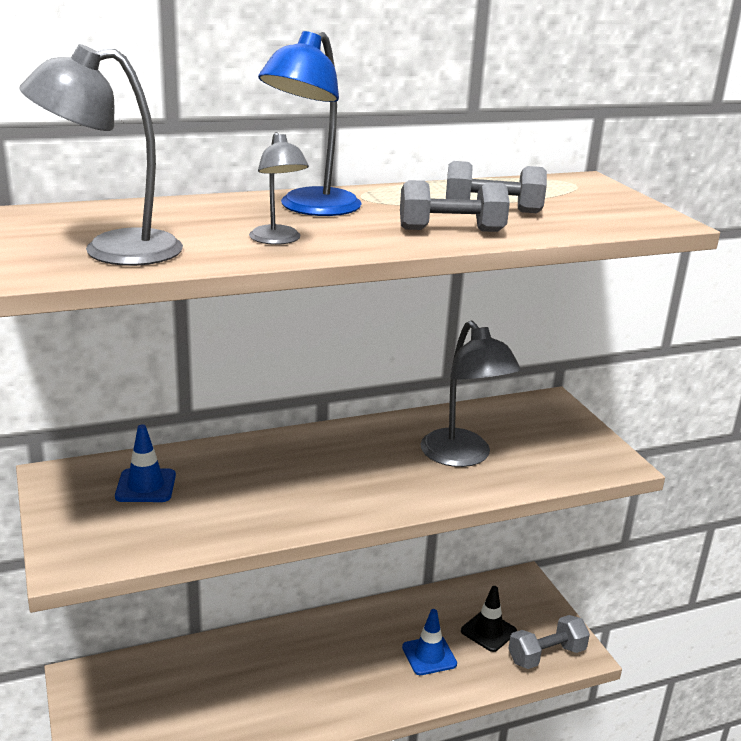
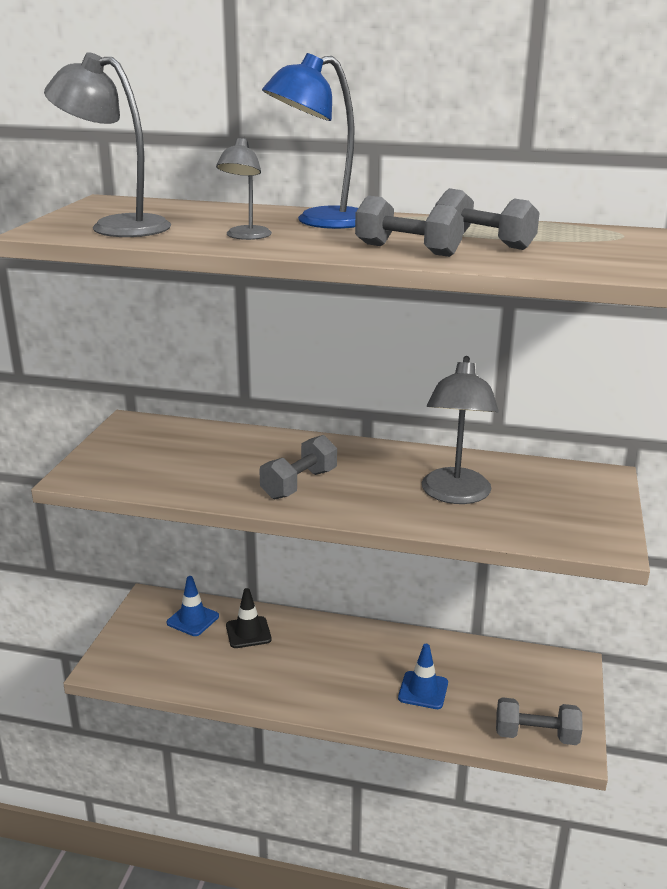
camera: 35 degrees right, 0 degrees up
blue traffic cone [115,424,176,502] -> blue traffic cone moved to [167,576,219,636]
black traffic cone [461,586,517,652] -> black traffic cone moved to [226,588,272,648]
none -> grey dumbbell [259,435,337,500]

